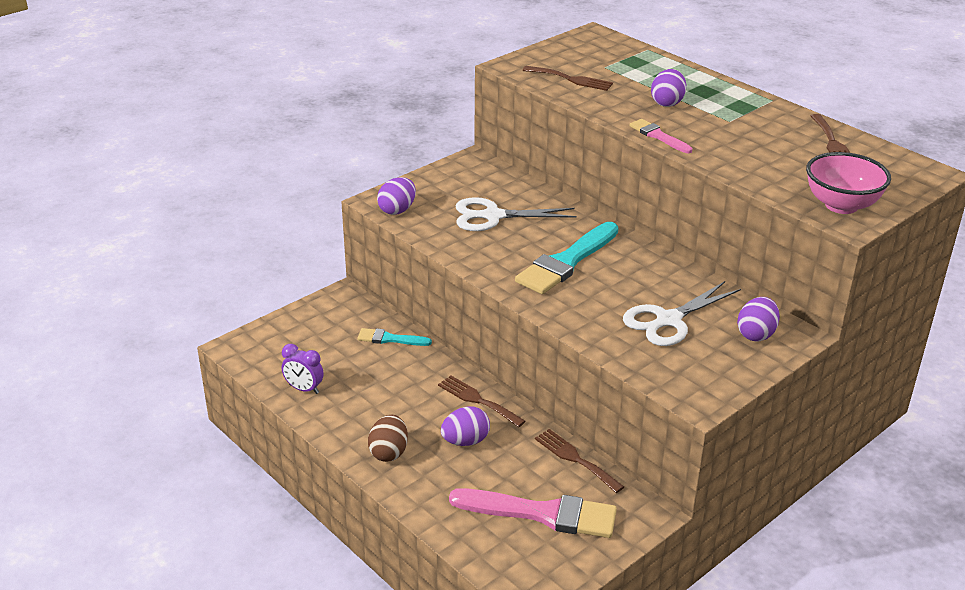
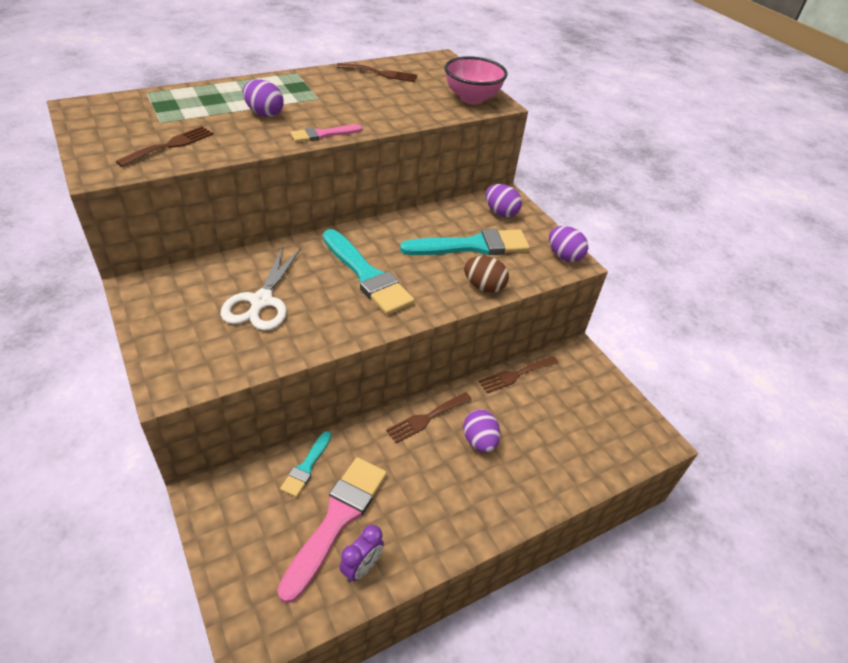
camera: 80 degrees left, 10 degrees up
brown egg [368,415,408,462] -> brown egg moved to [464,256,509,293]
purple egg [377,177,416,215] -> purple egg moved to [549,226,588,262]
pink brush [449,488,617,538] -> pink brush moved to [277,457,387,603]
white scissors [623,281,741,346] -> turquoise brush [400,229,530,255]

